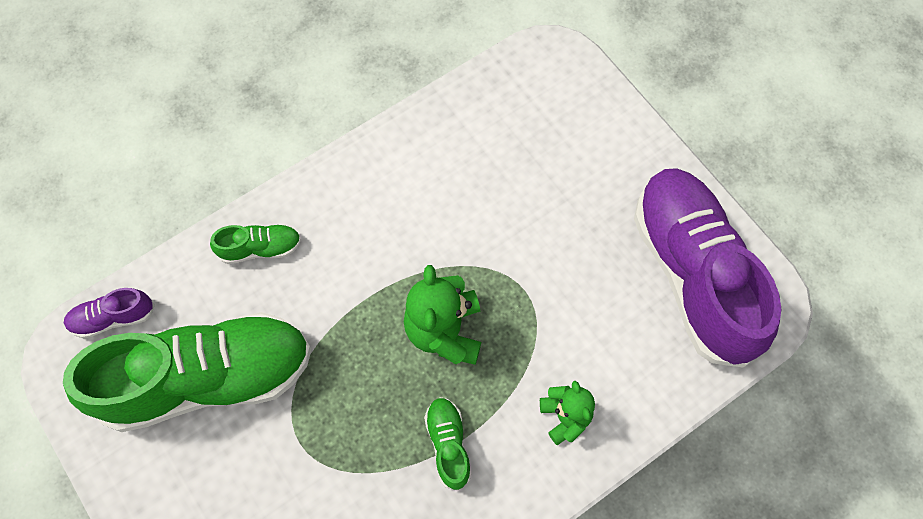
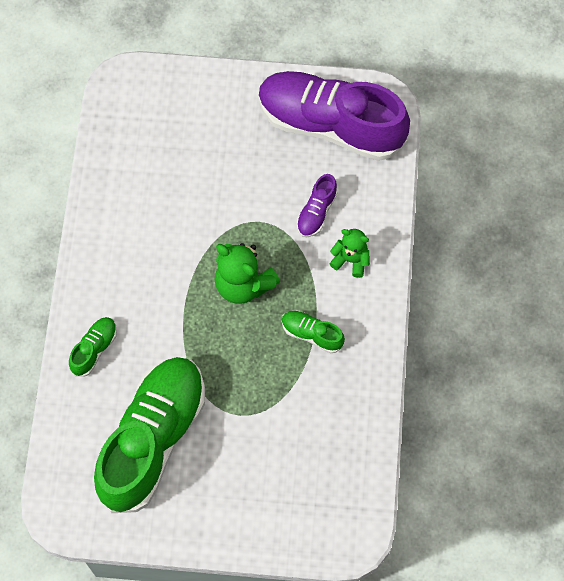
camera: 50 degrees left, 0 degrees up
purple shoe [64,288,155,339] -> purple shoe moved to [297,174,338,237]

